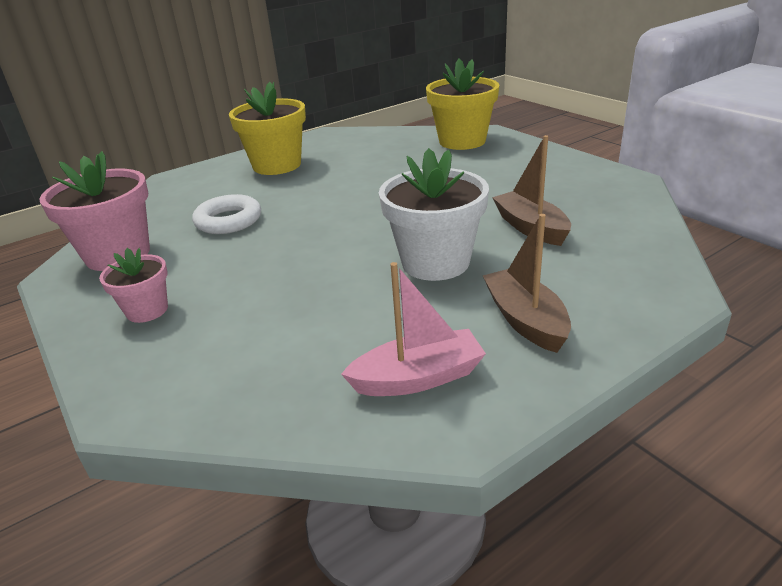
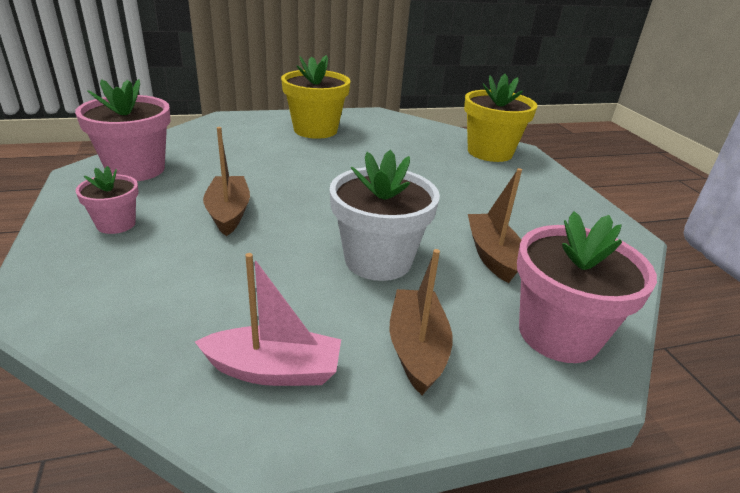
camera: 15 degrees right, 0 degrees up
white ring [192,194,261,234] -> none
none -> brown boat [203,127,250,236]
none -> pink flower pot [517,211,657,363]

